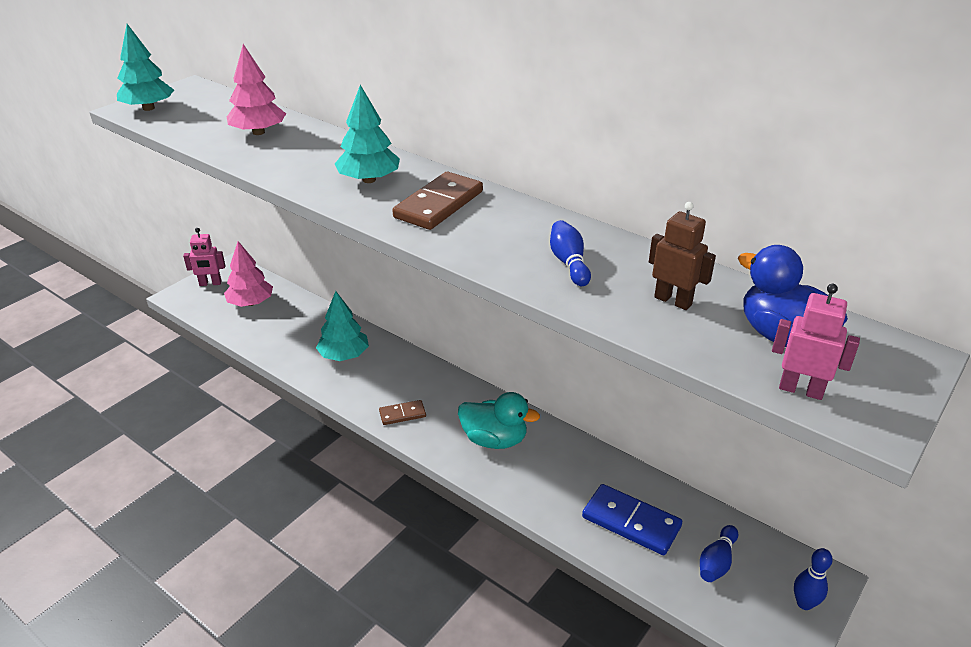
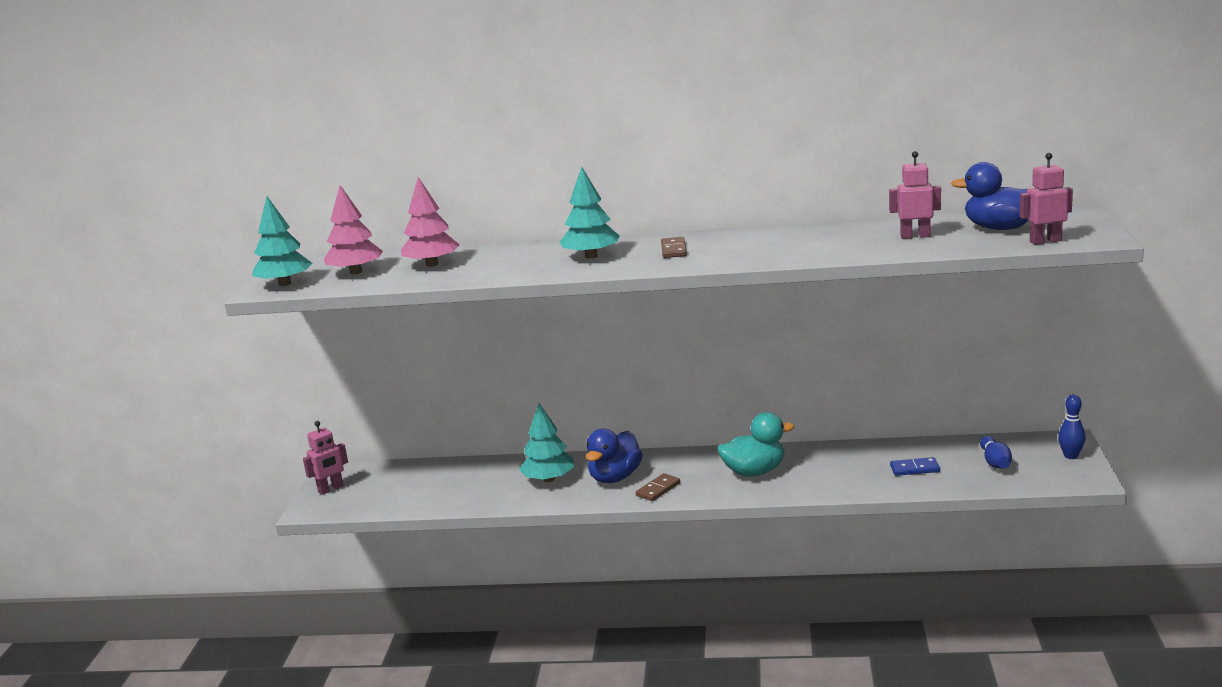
camera: 30 degrees left, 15 degrees down
pink tree [224,241,273,307] -> pink tree moved to [324,185,383,274]
brown domino [392,172,483,230] -> brown domino [661,237,687,258], size x0.56
blue bowling pin [550,220,591,286] -> none
blue domino [582,484,682,555] -> blue domino [890,457,940,476], size x0.56
brown robot [649,202,716,310] -> pink robot [889,151,941,239]
none -> blue duck [586,429,642,483]

